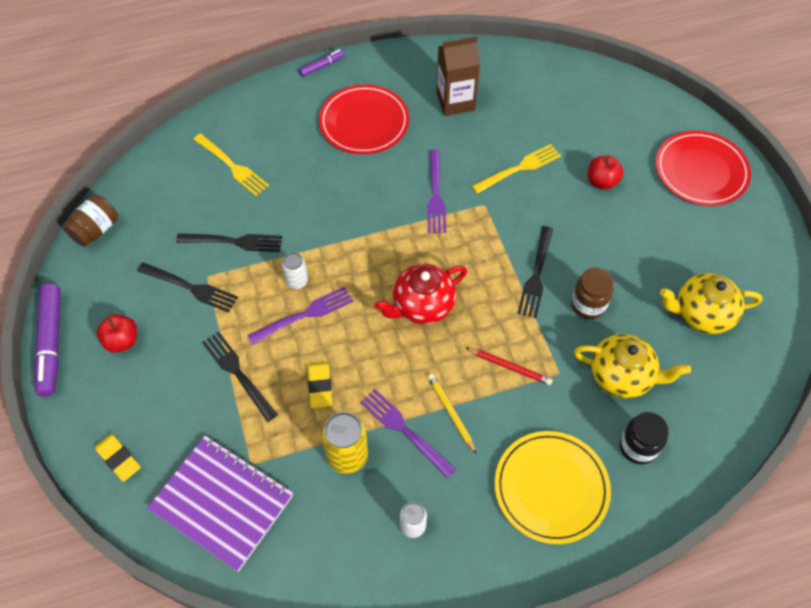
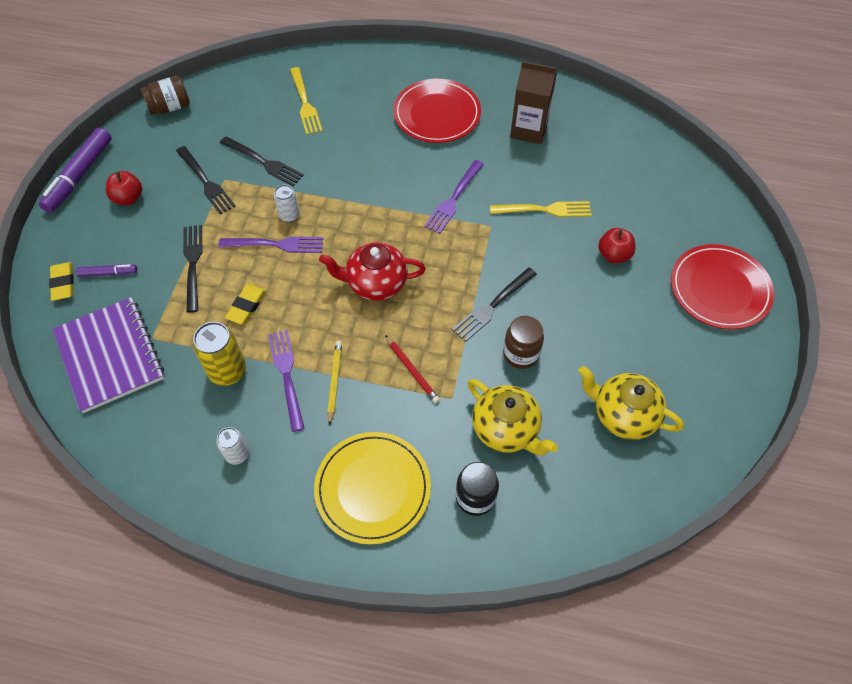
camera: 30 degrees right, 0 degrees up
purple marker [299,49,345,77] -> purple marker moved to [76,264,137,277]

